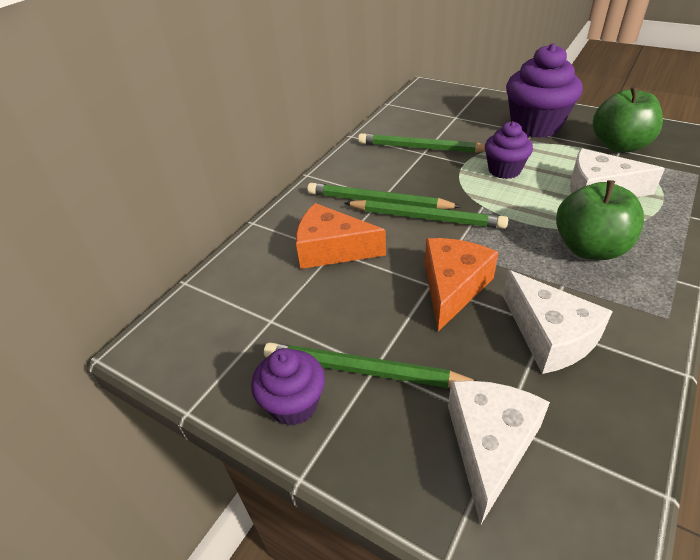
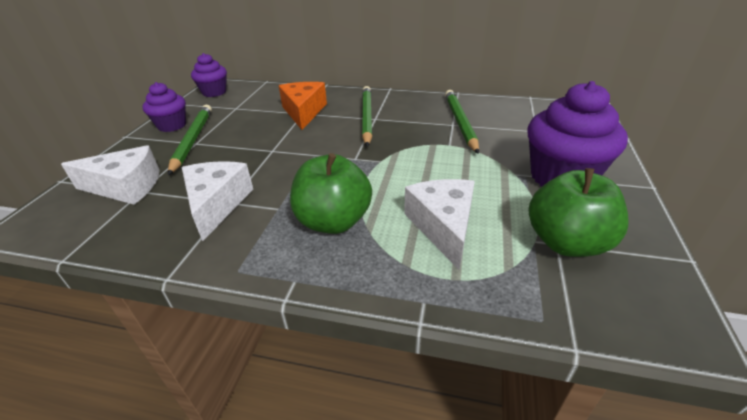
camera: 70 degrees right, 5 degrees down
green pencil [345,200,508,229] -> none
orange cheese [425,238,499,332] -> none
purple cupcake [485,121,533,179] -> purple cupcake moved to [191,53,227,97]
white cheese [503,270,613,374] -> white cheese turned 135 degrees clockwise [182,161,253,241]

